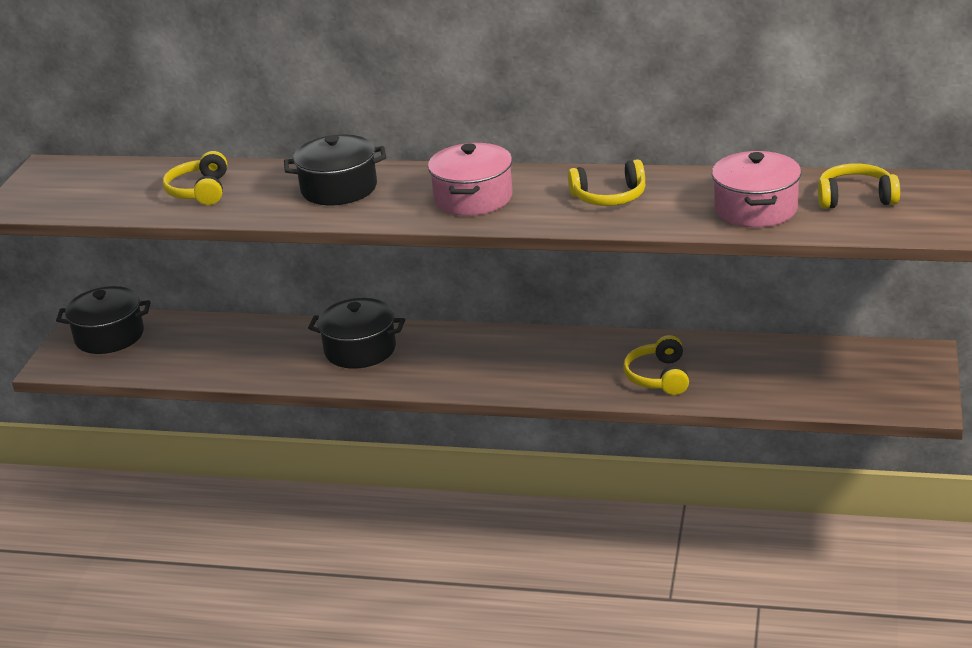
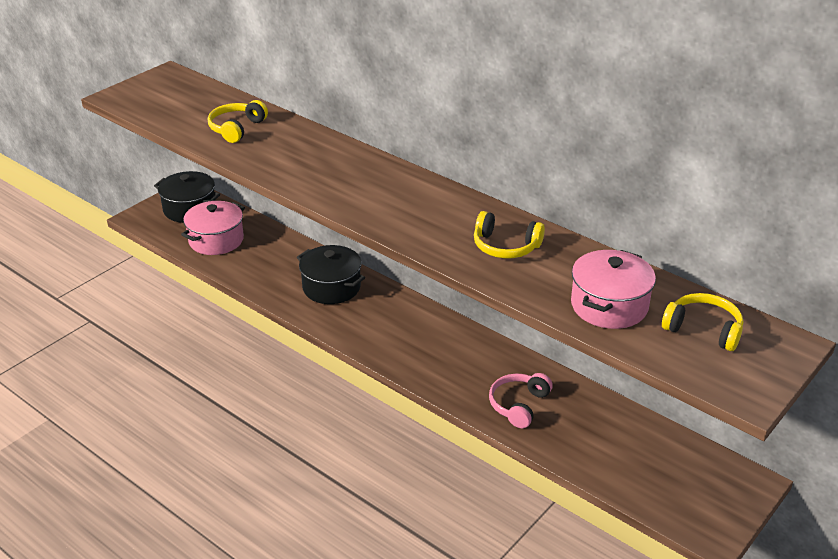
camera: 25 degrees right, 5 degrees up
black pot [284,135,386,205] -> none
pink pot [428,143,513,216] -> pink pot moved to [181,201,245,255]
yellow headphones [623,335,689,395] -> pink headphones [489,373,553,428]

